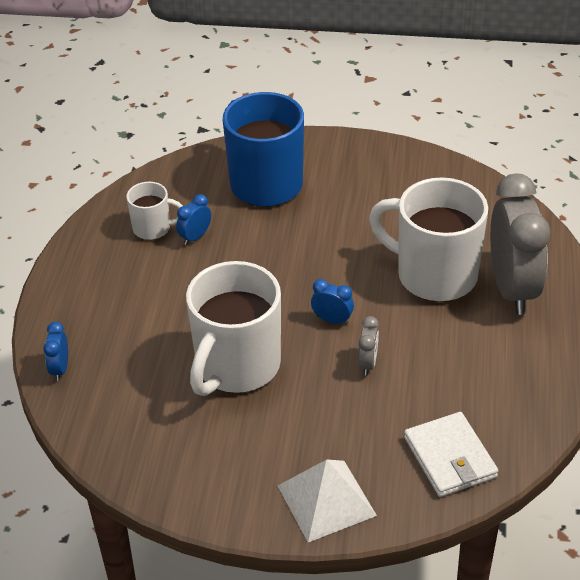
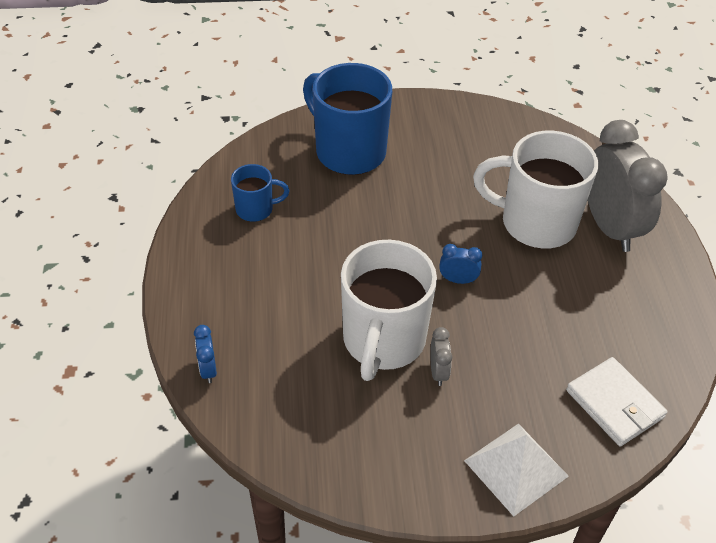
camera: 15 degrees left, 5 degrees up
white mug [126,182,183,240] -> blue mug [231,164,290,222]
blue clock [176,194,211,245] -> none
grey clock [358,316,379,376] -> grey clock moved to [430,327,452,386]

